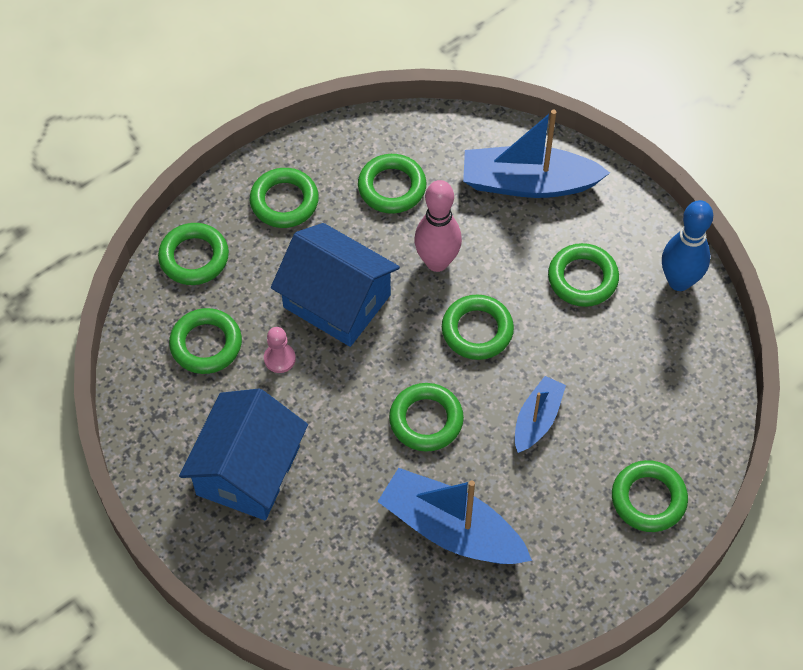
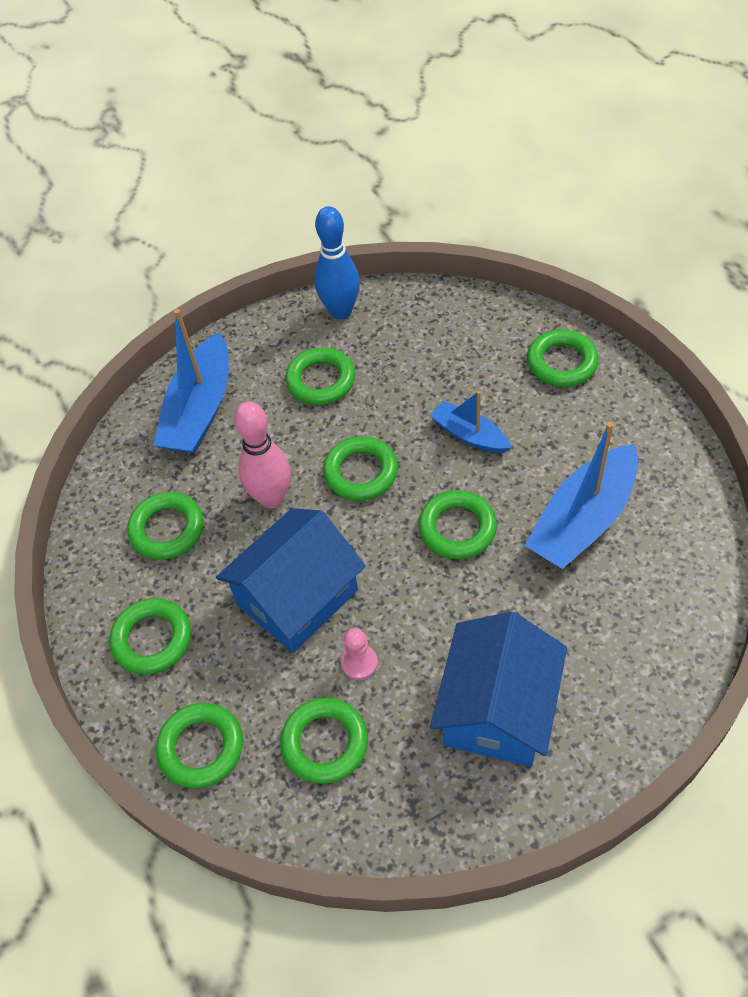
camera: 75 degrees left, 5 degrees down
blue house [179,389,308,520] -> blue house turned 75 degrees clockwise [430,612,567,767]

